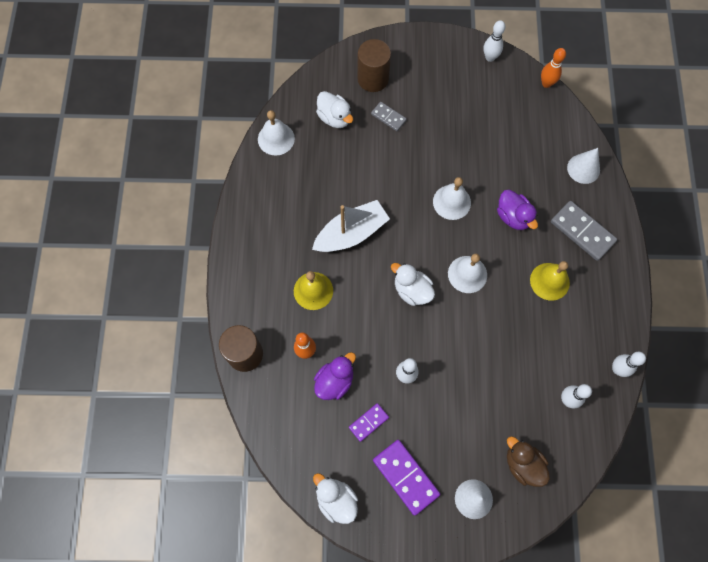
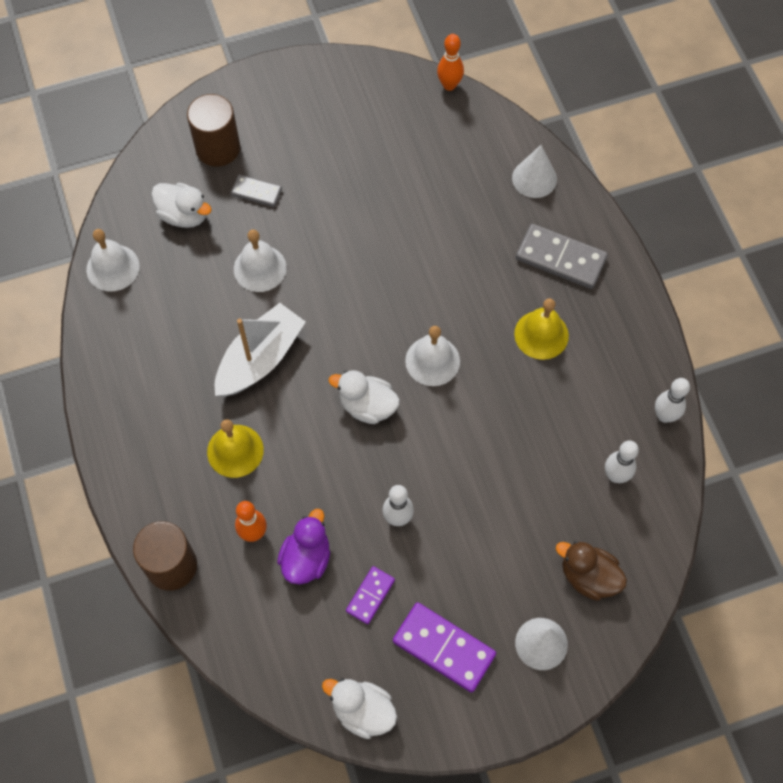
camera: 20 degrees left, 5 degrees down
white bell [433,177,471,220] -> white bell moved to [234,229,287,292]
white bowling pin [484,20,505,62] -> none
purple duck [497,190,538,230] -> none

